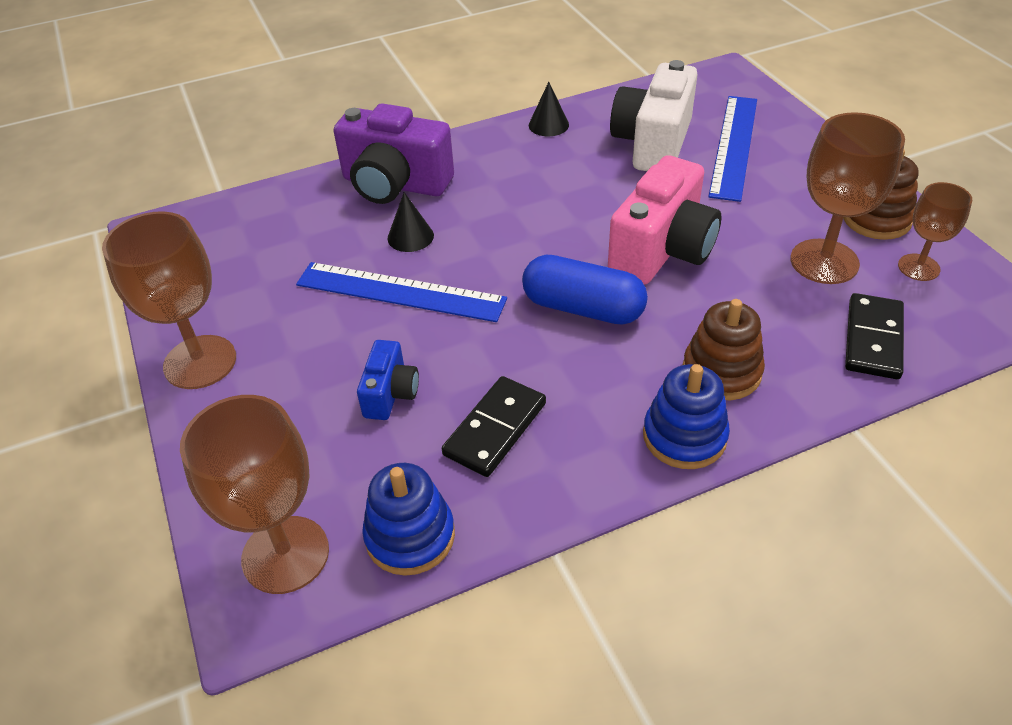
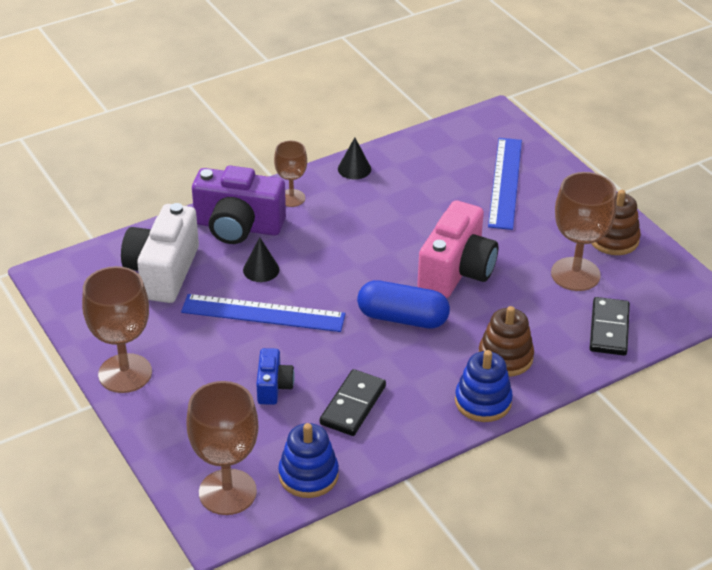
camera: 10 degrees left, 5 degrees down
white camera [610,60,698,171] -> white camera moved to [121,203,199,303]
brown goblet [898,182,972,281] -> brown goblet moved to [274,141,307,207]

